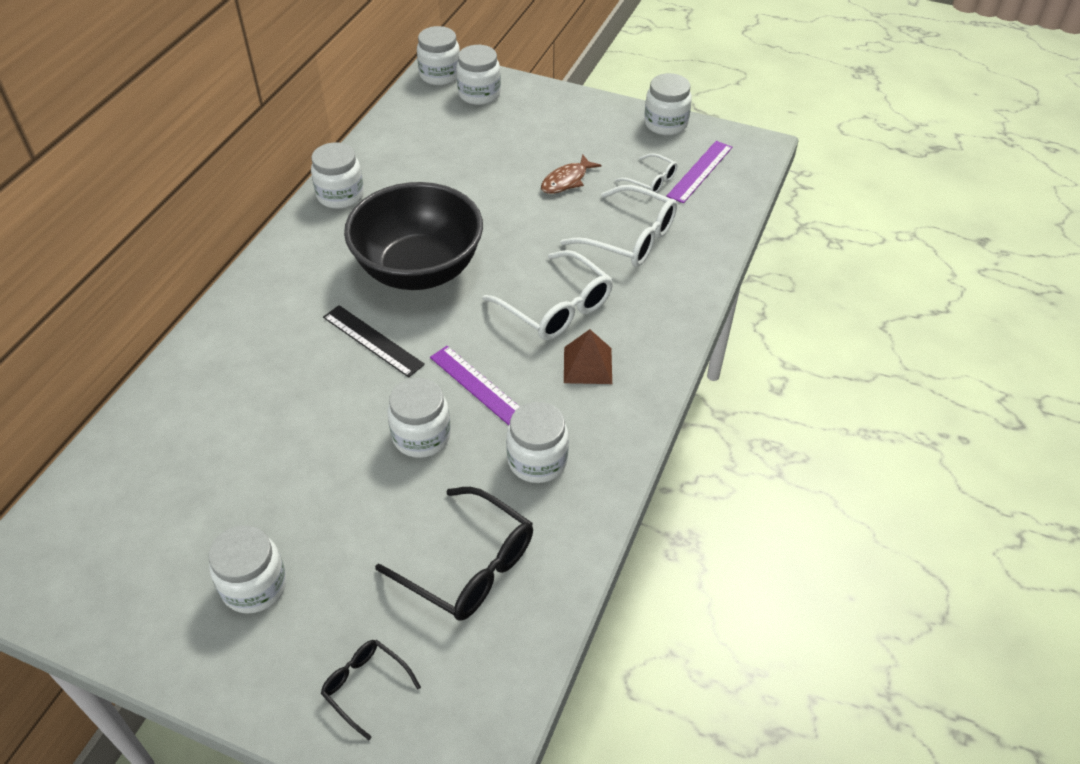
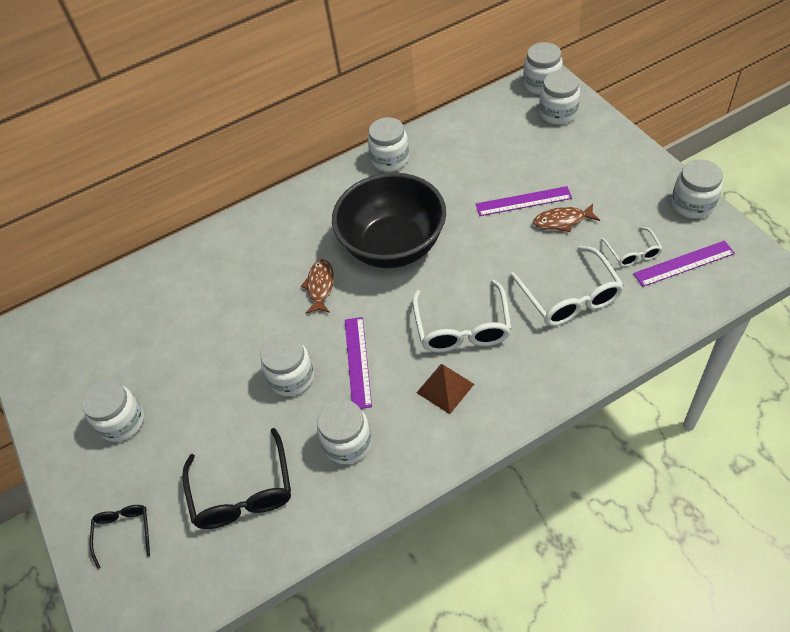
camera: 45 degrees right, 5 degrees up
black ruler [323,305,425,377] -> brown fish [301,259,334,314]
none -> purple ruler [476,186,572,216]

